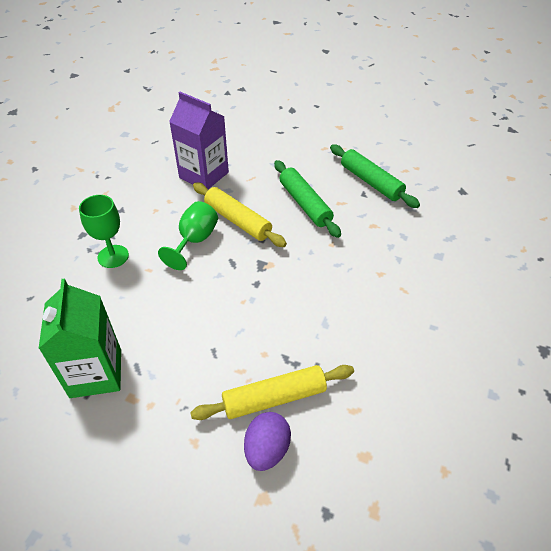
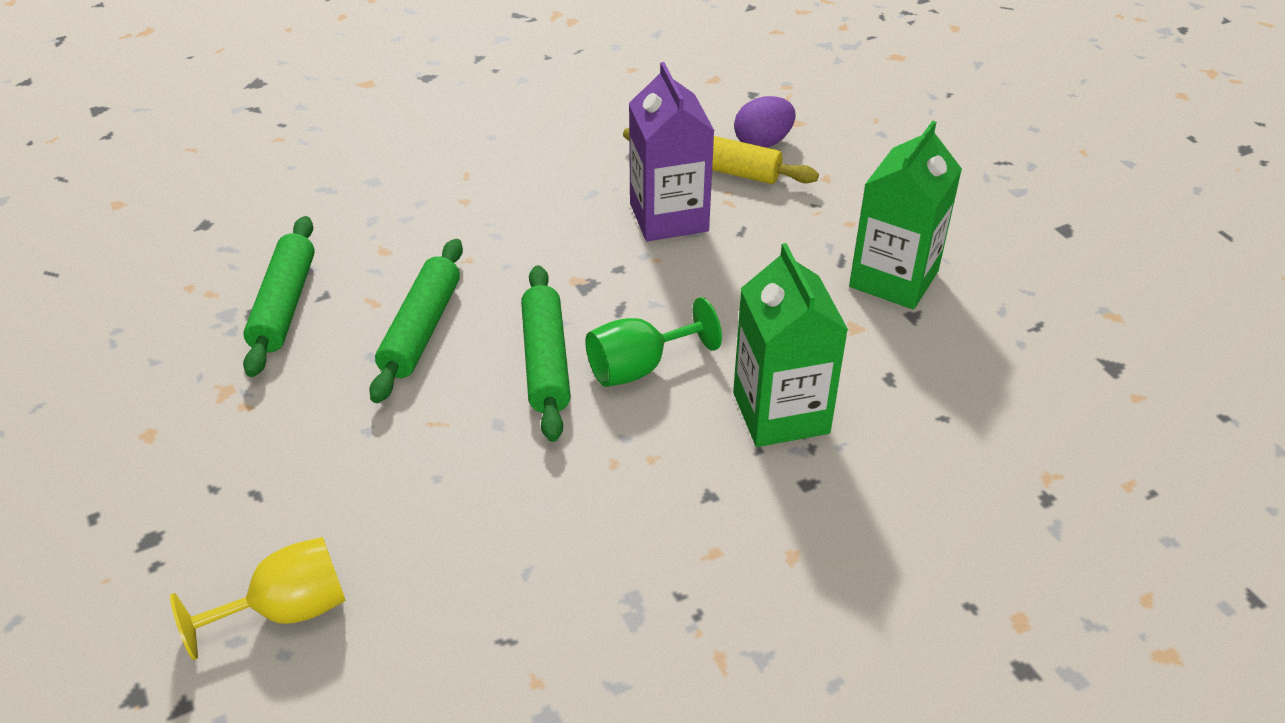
camera: 140 degrees left, 5 degrees down
green goblet [79,195,129,268] -> green carton [733,243,848,447]
purple carton [169,92,229,189] -> purple carton moved to [629,62,714,241]
yellow rolling pin [193,183,287,247] -> green rolling pin [521,265,571,442]
none -> yellow goblet [170,537,346,660]

